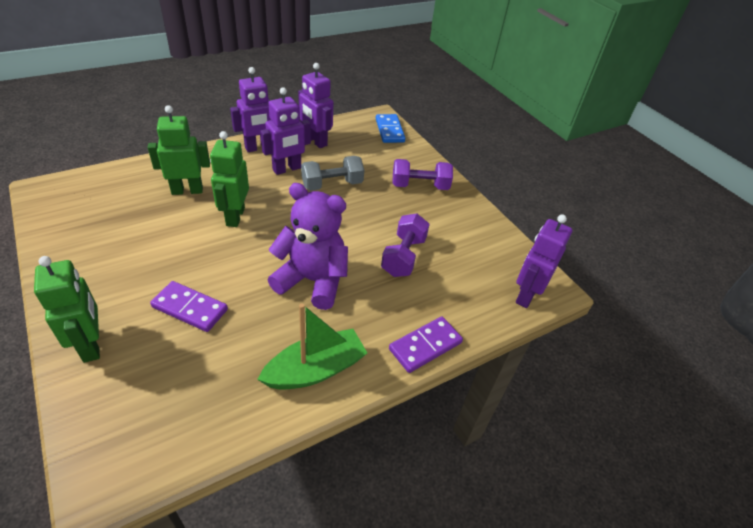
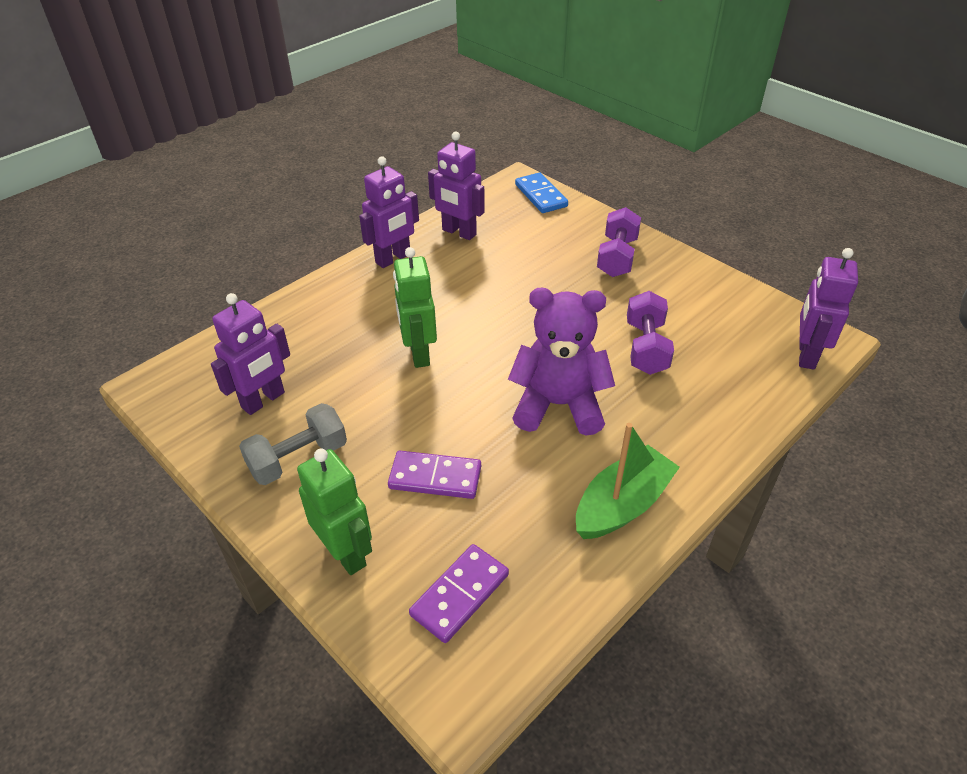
camera: 10 degrees left, 0 degrees up
green robot [148,105,210,195] -> none
purple robot [260,87,311,175] -> purple robot moved to [211,293,290,415]
grey dumbbell [301,156,364,191] -> grey dumbbell moved to [239,403,347,485]
purple domino [389,317,463,373] -> purple domino moved to [409,544,509,643]
purple dumbbell [392,159,453,190] -> purple dumbbell turned 60 degrees counterclockwise [597,207,641,277]

